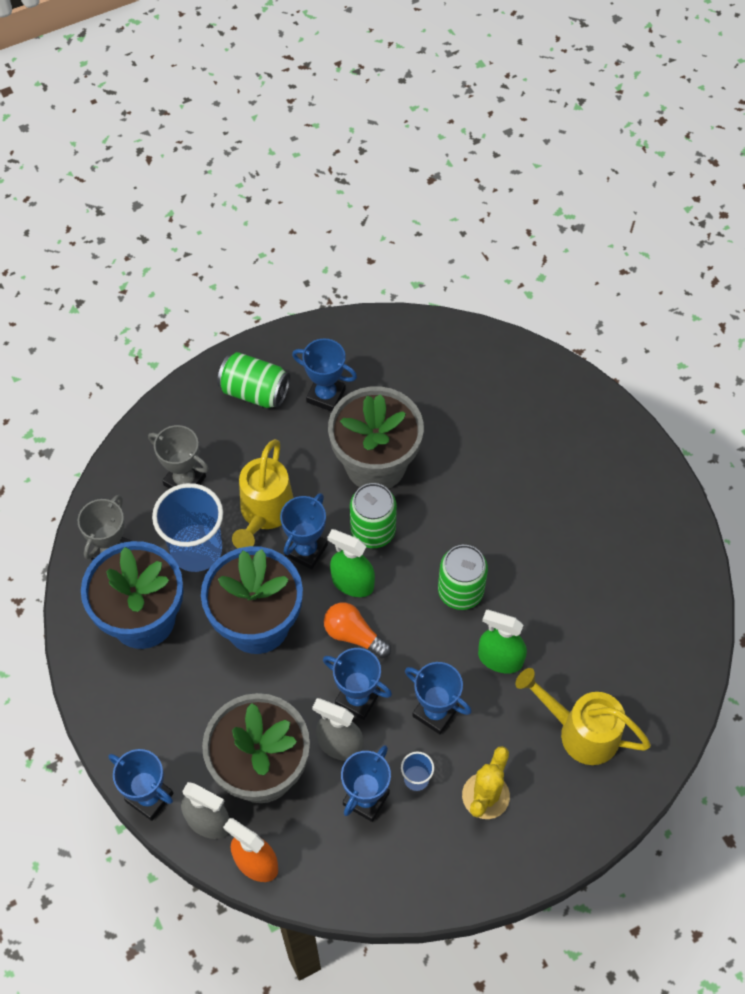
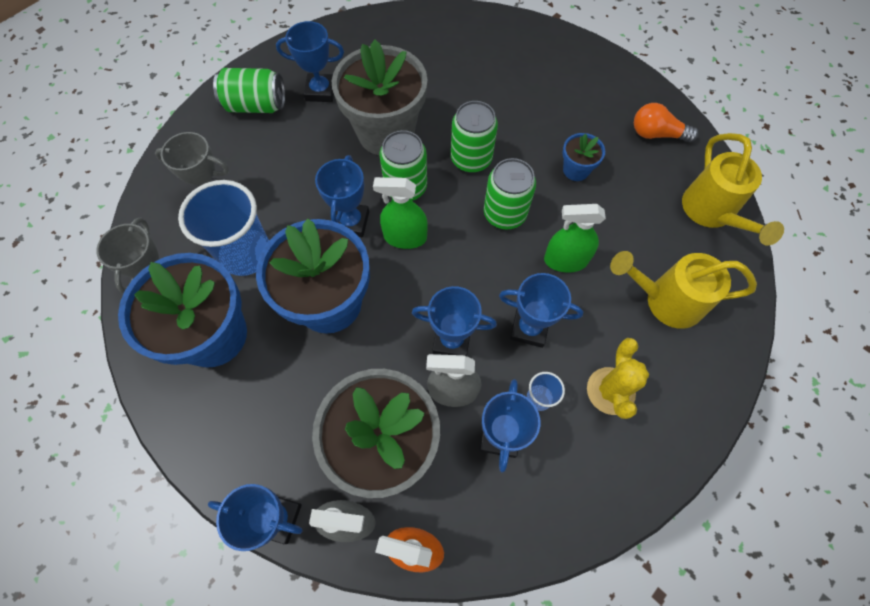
camera: 20 degrees left, 5 degrees up
yellow watering can [232,439,294,549] -> yellow watering can moved to [682,133,784,245]
orange light bulb [324,602,391,658] -> orange light bulb moved to [634,103,698,143]
none -> green can [451,101,498,173]
none -> blue flower pot [562,133,605,181]

